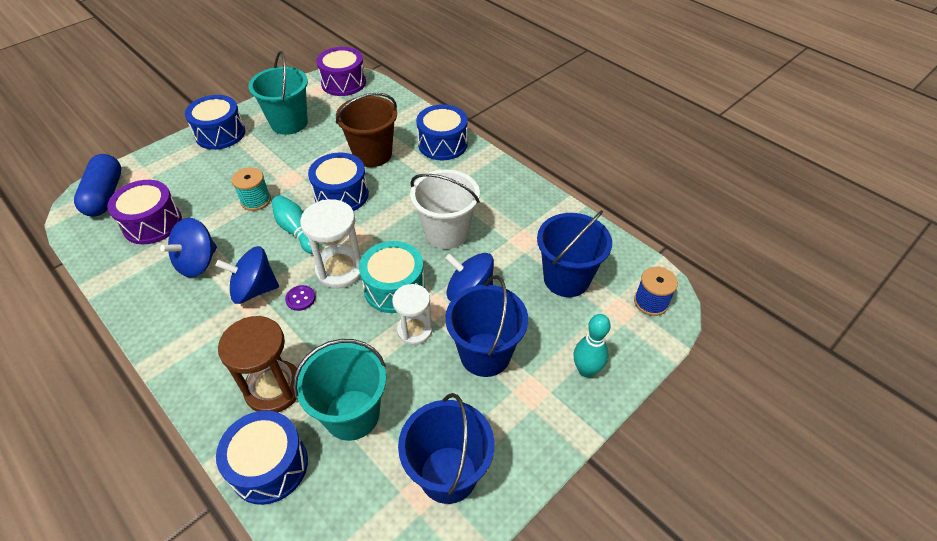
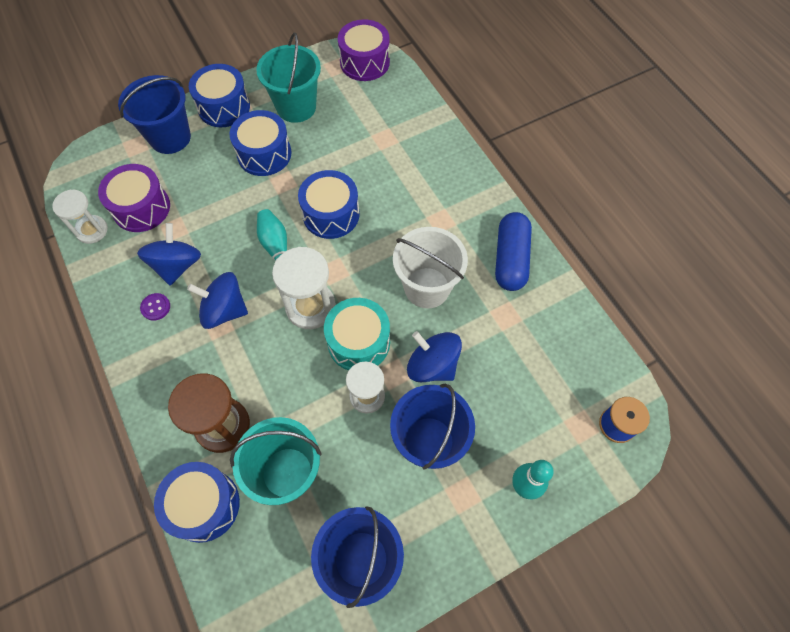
camera: 15 degrees right, 15 degrees up
blue capsule [74,154,121,216] -> blue capsule moved to [495,212,532,291]
blue spinning top [160,218,217,278] -> blue spinning top turned 135 degrees clockwise [137,223,201,285]
turquoise spool [232,167,271,211] -> none
purple button [285,285,316,311] -> purple button moved to [140,293,170,321]
brown bucket [336,93,397,167] -> none
blue drum [416,104,468,160] -> blue drum moved to [229,110,291,176]
blue bucket [537,210,612,297] -> blue bucket moved to [118,75,191,154]
none -> white hourglass [52,190,108,244]

